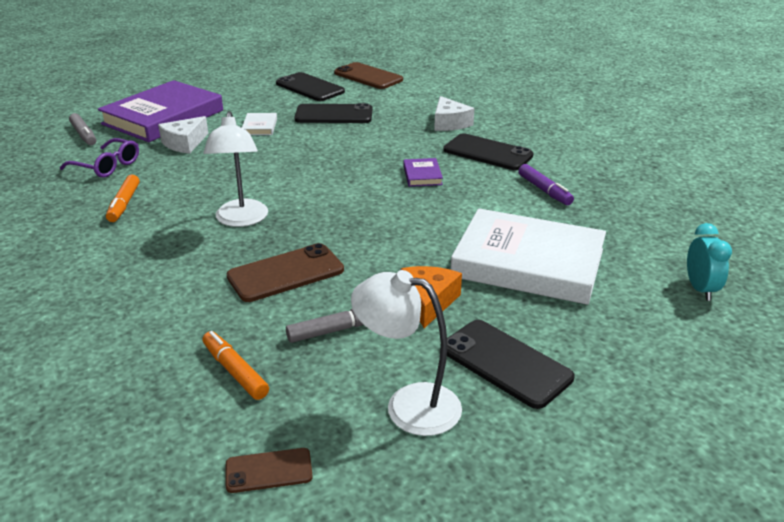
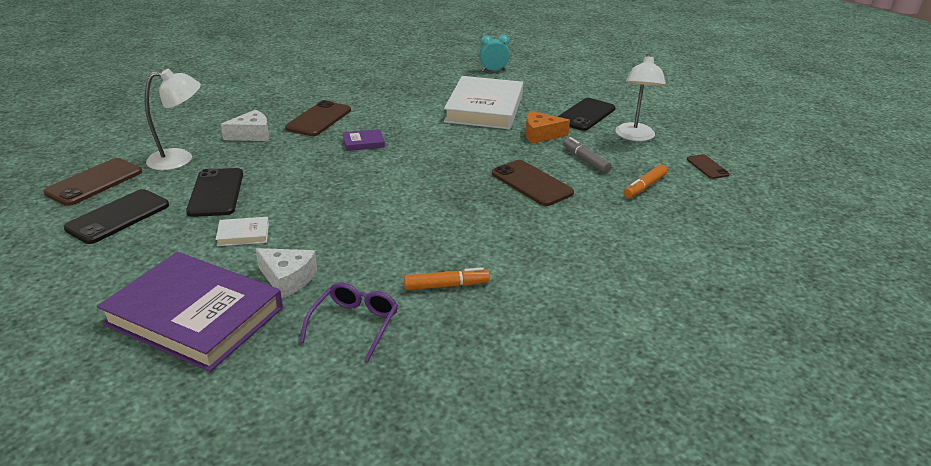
camera: 100 degrees left, 0 degrees up
grey marker [69,113,96,145] -> none
white lamp [203,111,268,227] -> white lamp moved to [145,69,201,170]
black phone [443,133,534,170] -> brown phone [285,100,351,136]
purple marker [518,164,574,205] -> none

